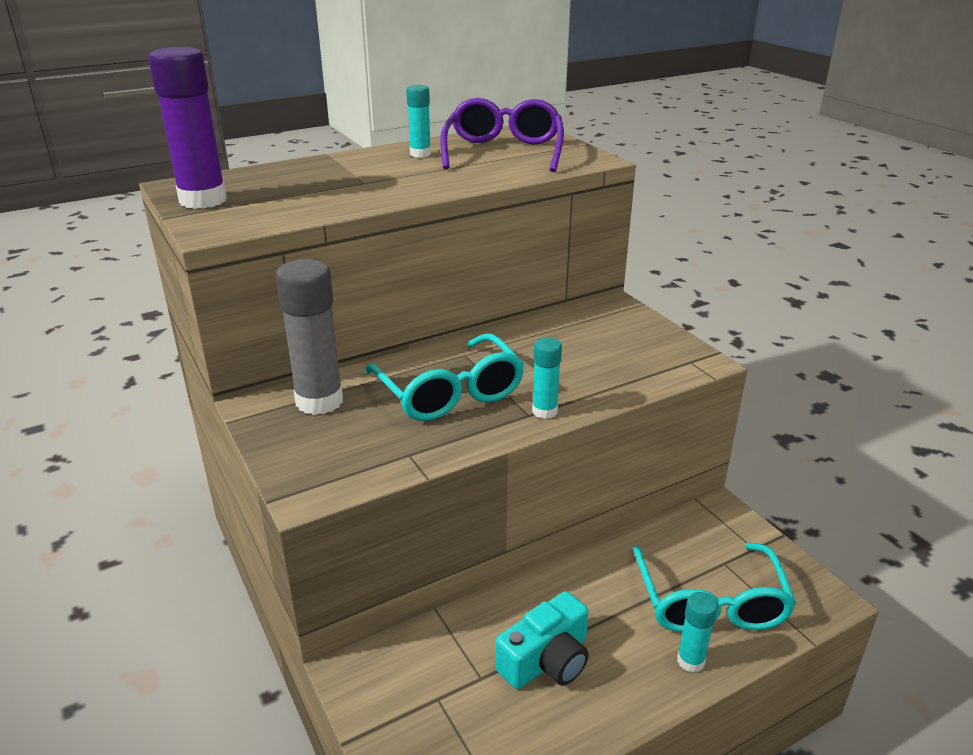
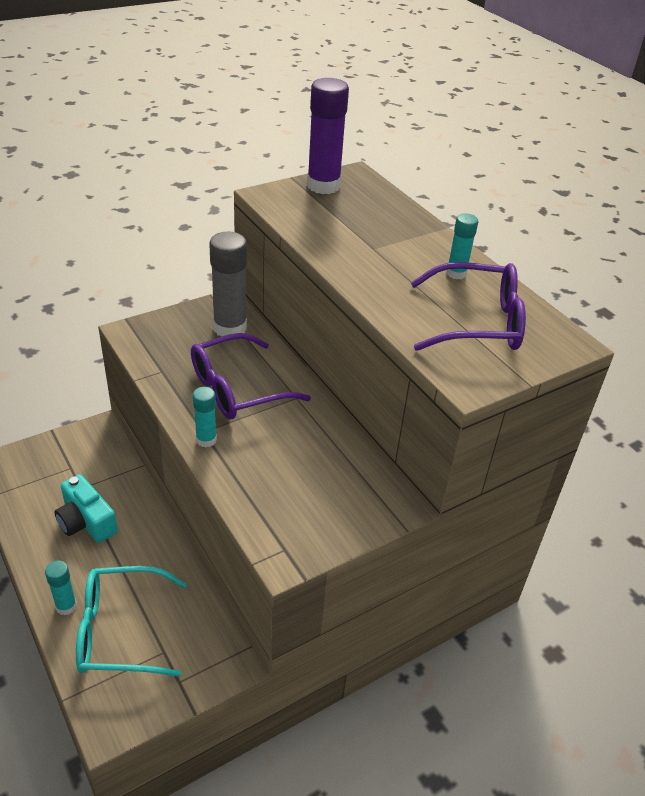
camera: 85 degrees right, 10 degrees up
turquoise glasses [365,333,525,421] -> purple glasses [191,333,311,419]

